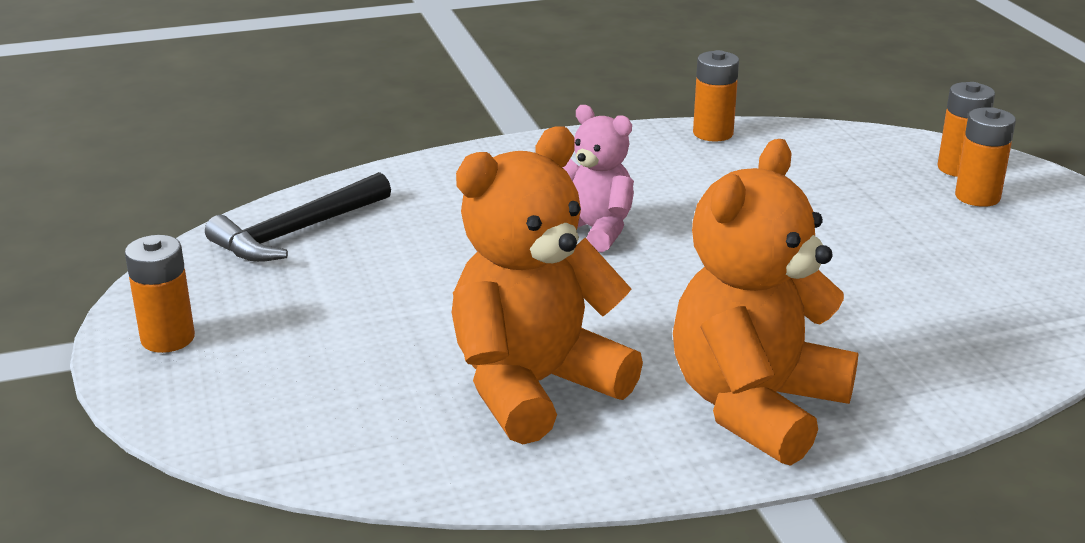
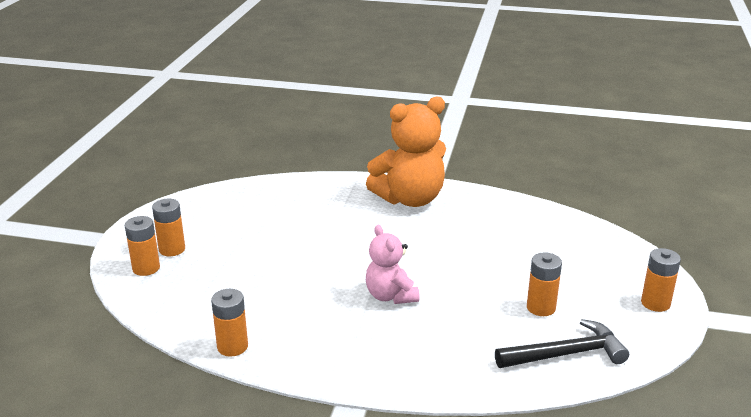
camera: 150 degrees left, 0 degrees up
orange teddy bear [452,126,643,444] -> none
none -> orange battery [527,252,562,316]

